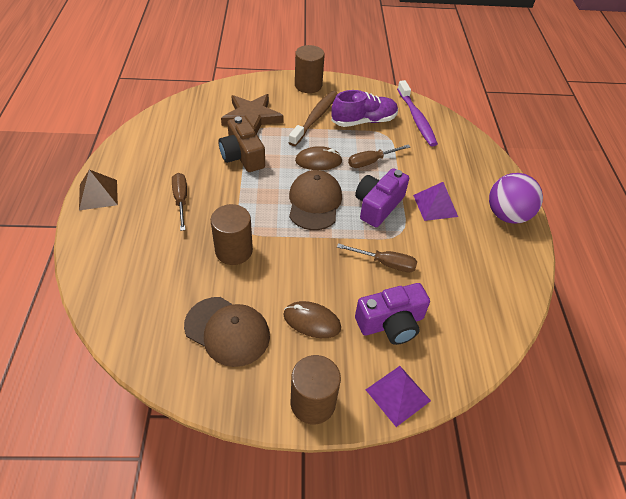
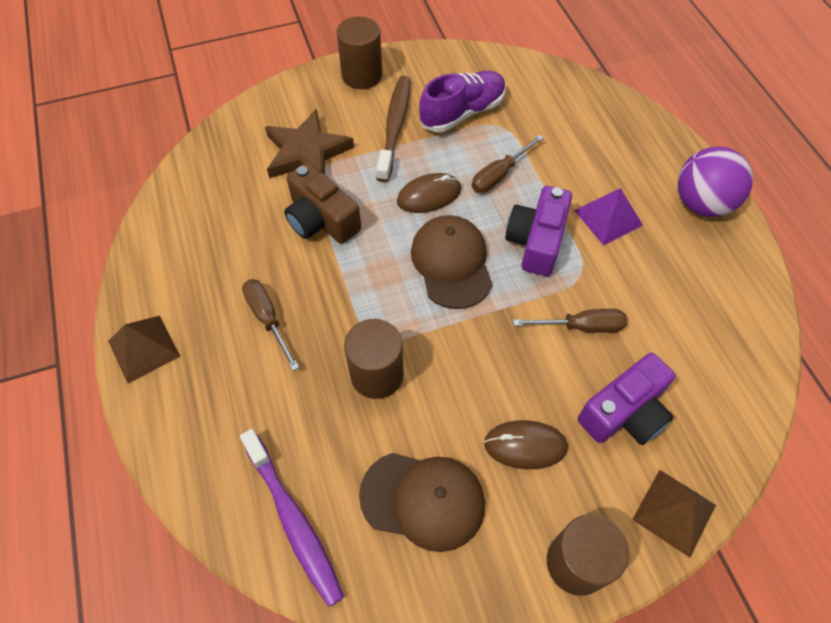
camera: 15 degrees left, 10 degrees up
purple pyramid [366,366,431,427] -> brown pyramid [632,470,716,557]
purple toothbrush [397,80,438,146] -> purple toothbrush moved to [240,429,344,607]

